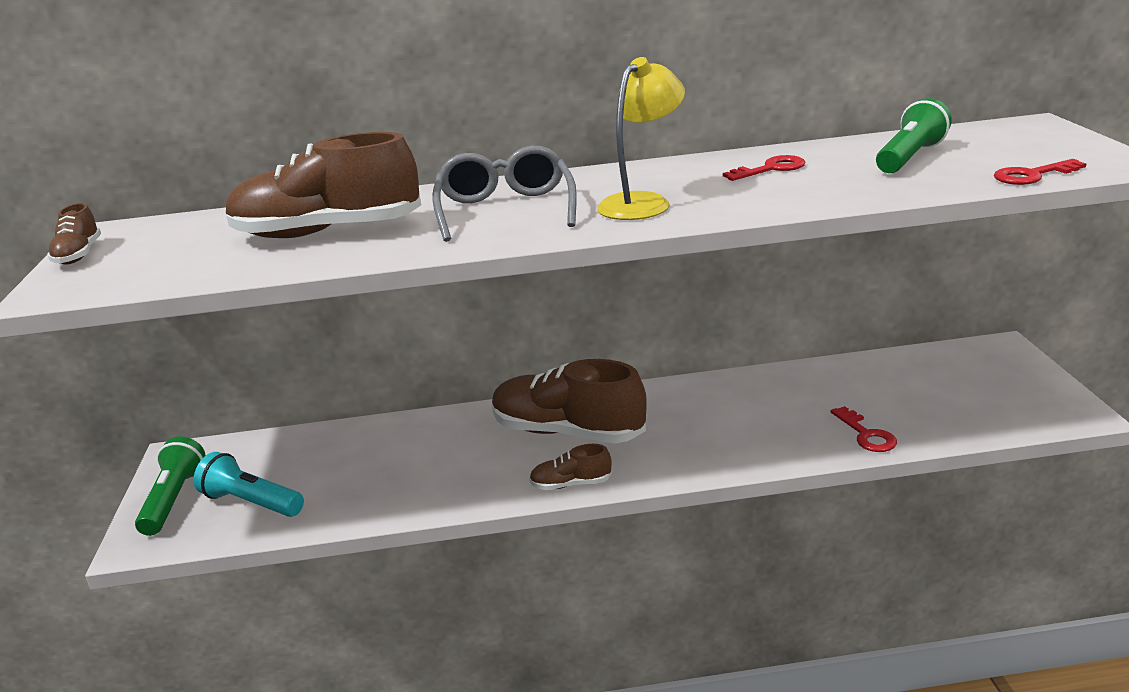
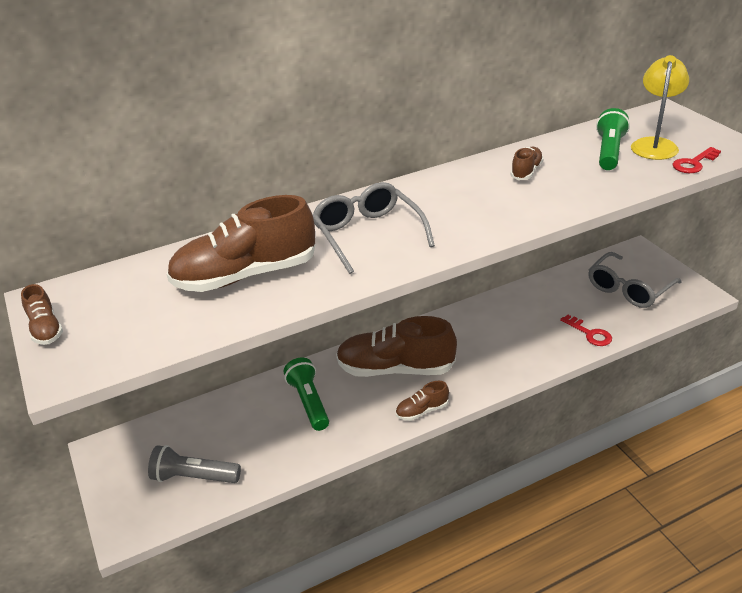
camera: 20 degrees left, 10 degrees up
green flashlight [135,436,205,536] -> green flashlight moved to [284,358,329,431]
turquoise flashlight [194,452,304,517] -> grey flashlight [148,445,241,483]
yellow lamp [597,57,685,220] -> yellow lamp moved to [631,55,689,160]
red key [723,155,806,181] -> brown shoe [510,147,544,180]
none -> grey glasses [588,252,682,308]

